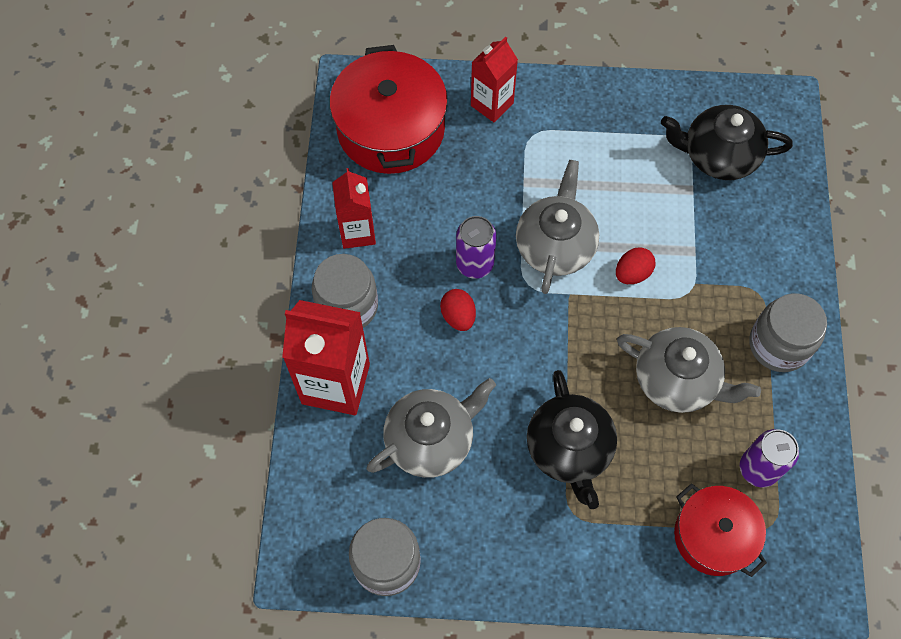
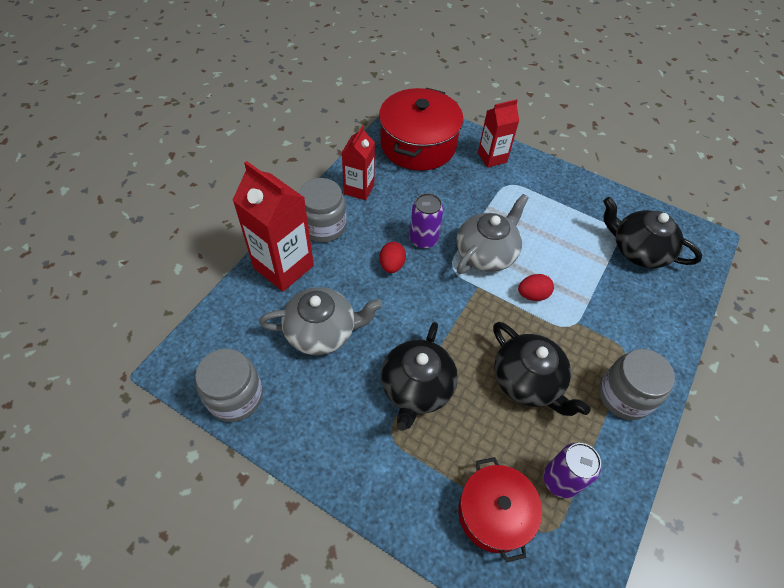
camera: 25 degrees right, 10 degrees down
grey teapot [617,327,761,413] -> black teapot [493,322,591,416]

